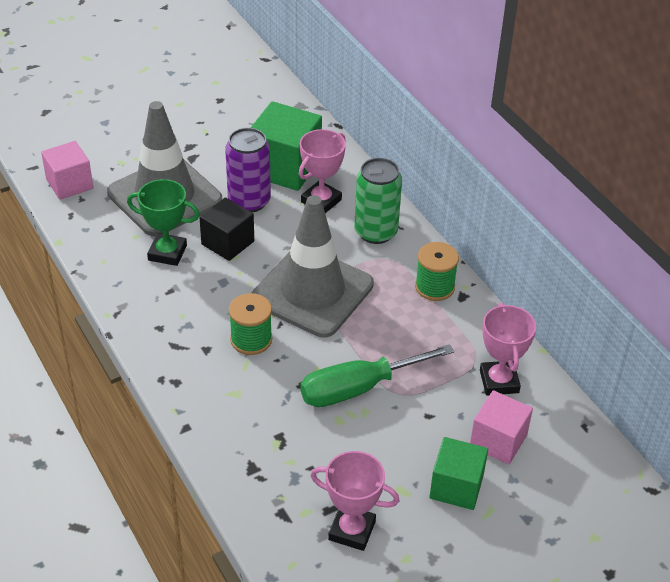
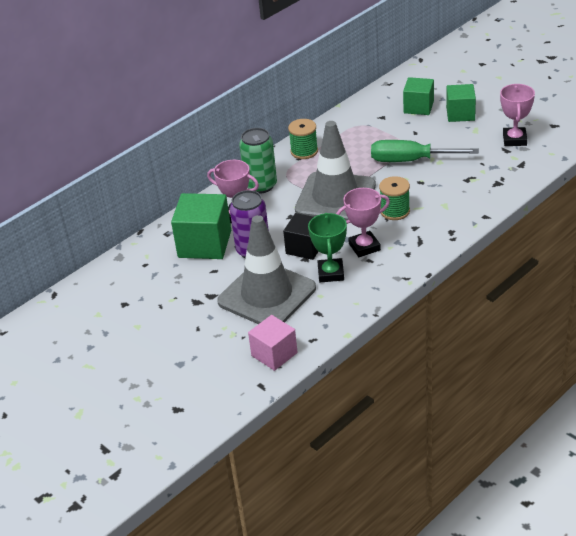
camera: 100 degrees left, 5 degrees down
green screwdriver [300,344,454,407] -> green screwdriver turned 135 degrees clockwise [371,140,479,162]
pink cube [470,390,533,464] -> green cube [403,77,434,115]
pink trophy [480,303,536,395] -> pink trophy moved to [336,188,390,257]

